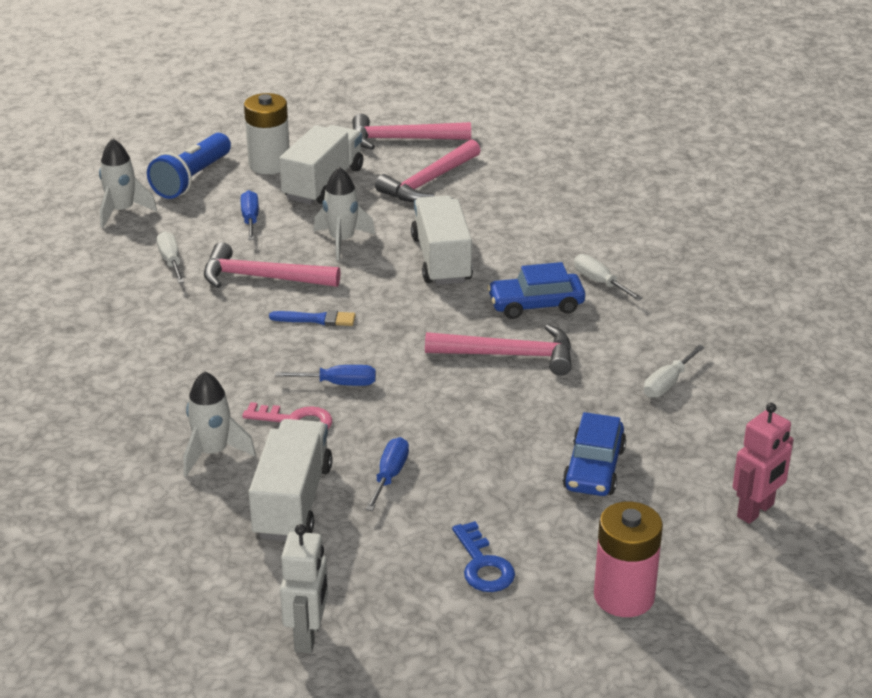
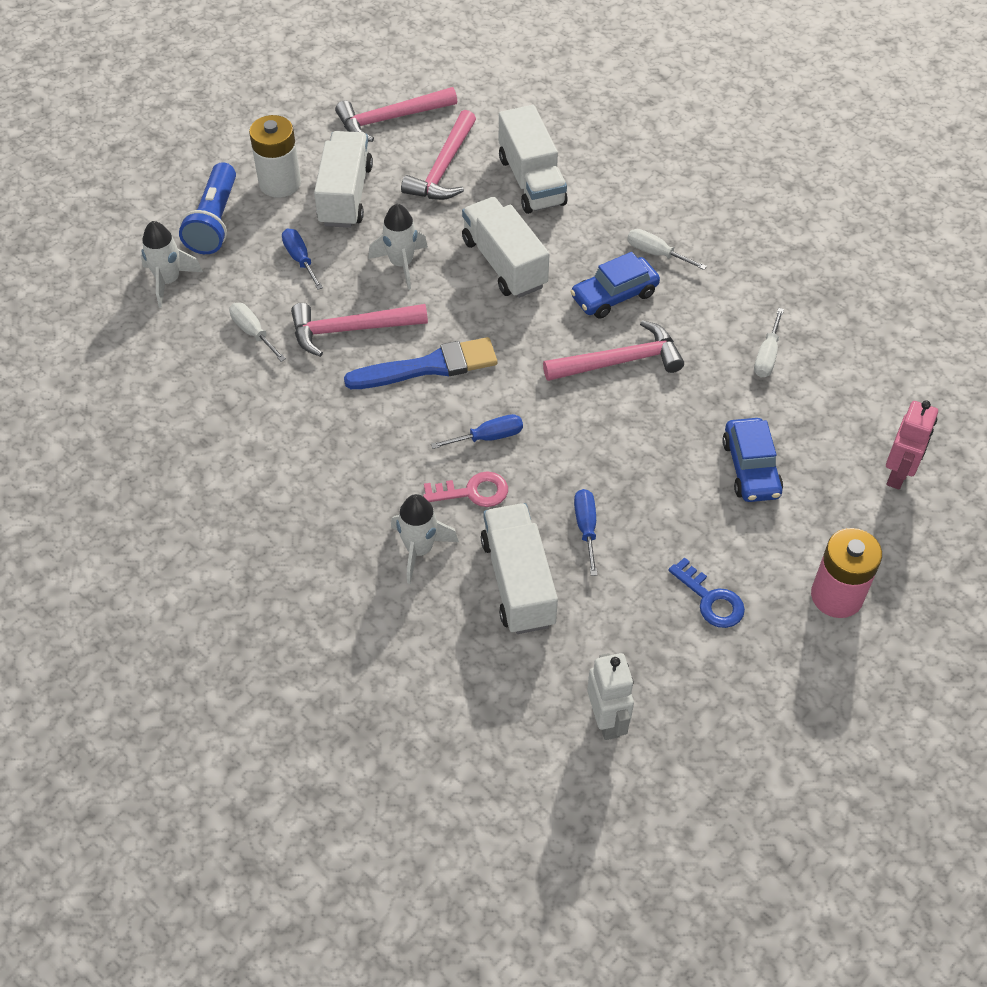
camera: 20 degrees left, 20 degrees up
blue brush [269,310,356,326] -> blue brush [344,337,497,389], size x1.85
none -> white truck [499,105,567,214]

